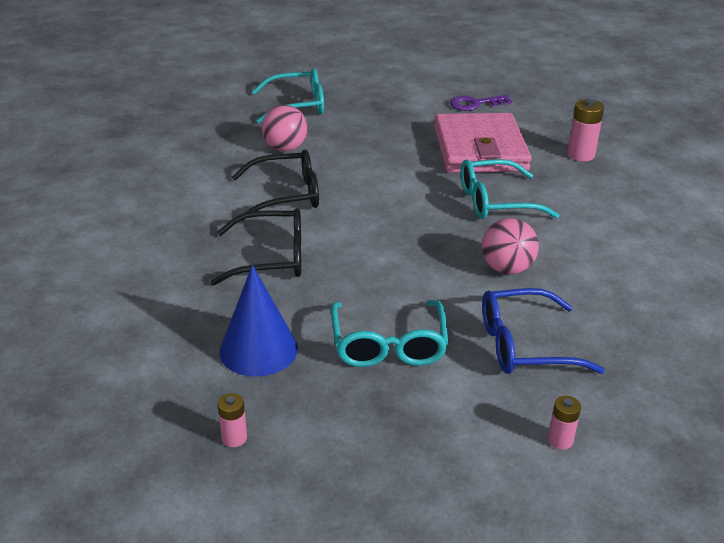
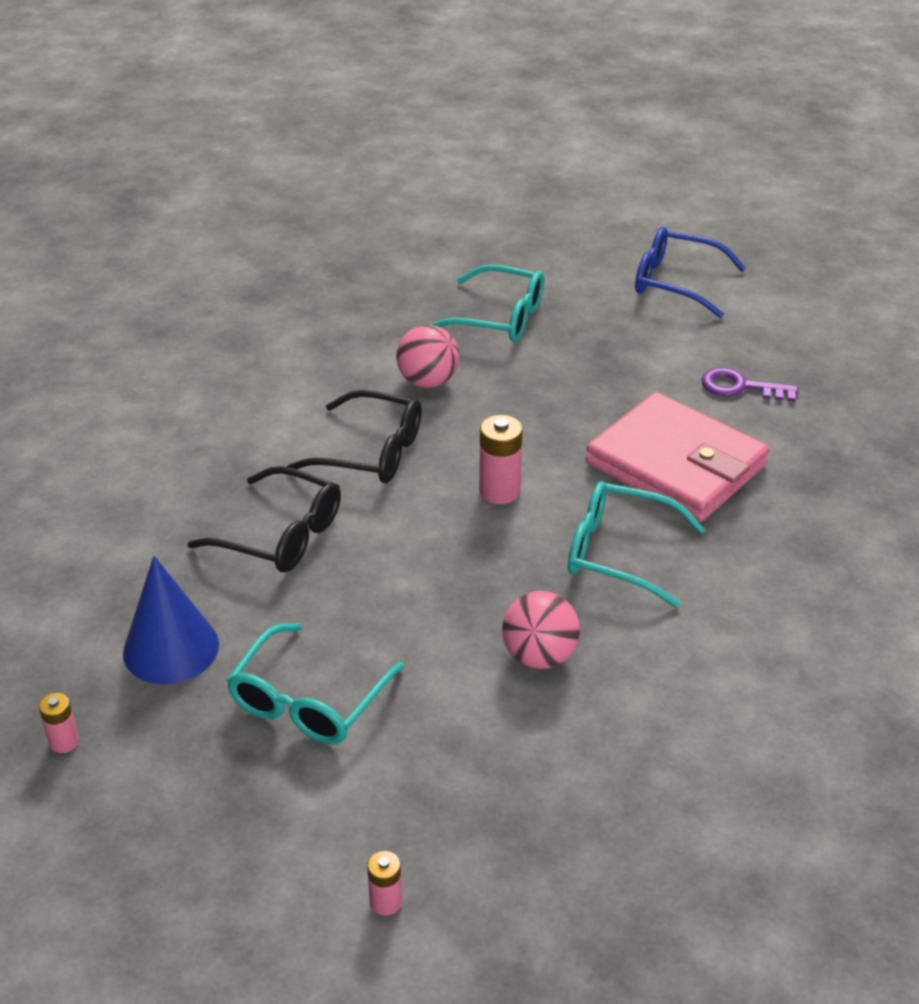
camera: 30 degrees right, 5 degrees up
pink wallet [434,113,532,173] -> pink wallet turned 75 degrees counterclockwise [586,392,769,522]
blue glasses [482,288,605,374] -> blue glasses moved to [635,227,746,318]
pink battery [567,99,604,161] -> pink battery moved to [479,415,523,504]

